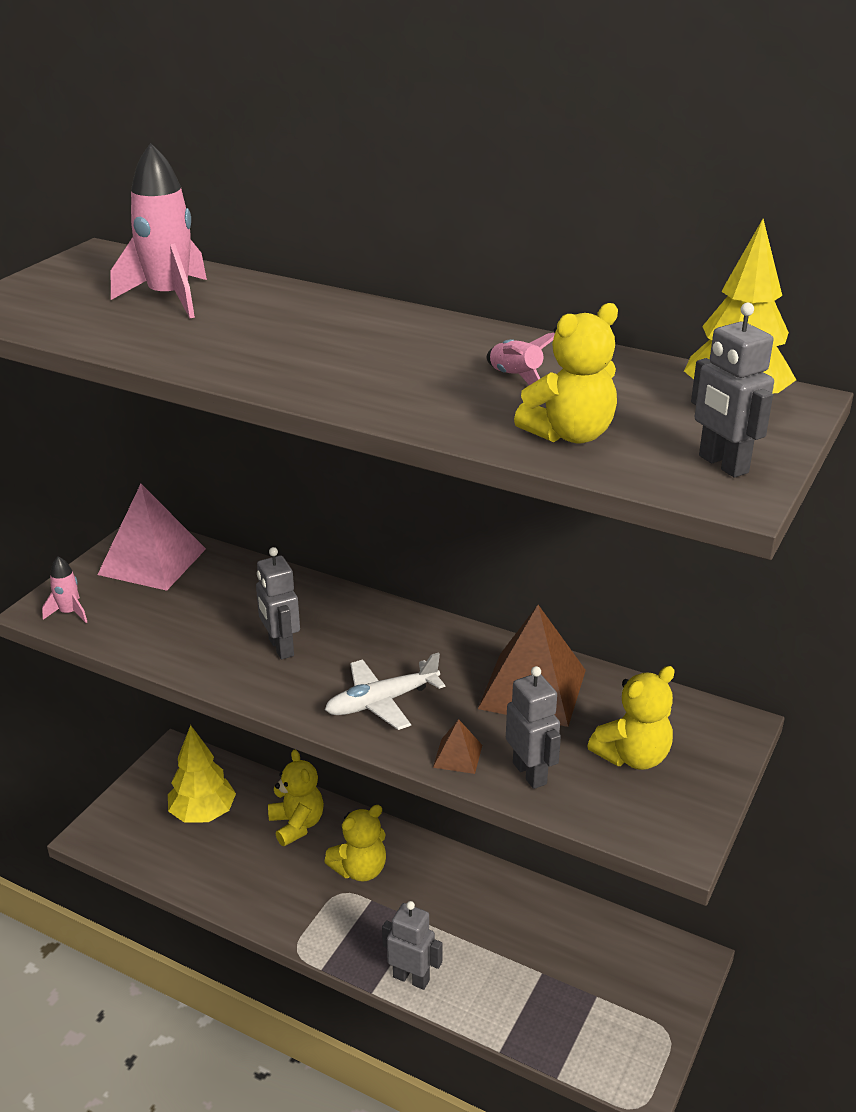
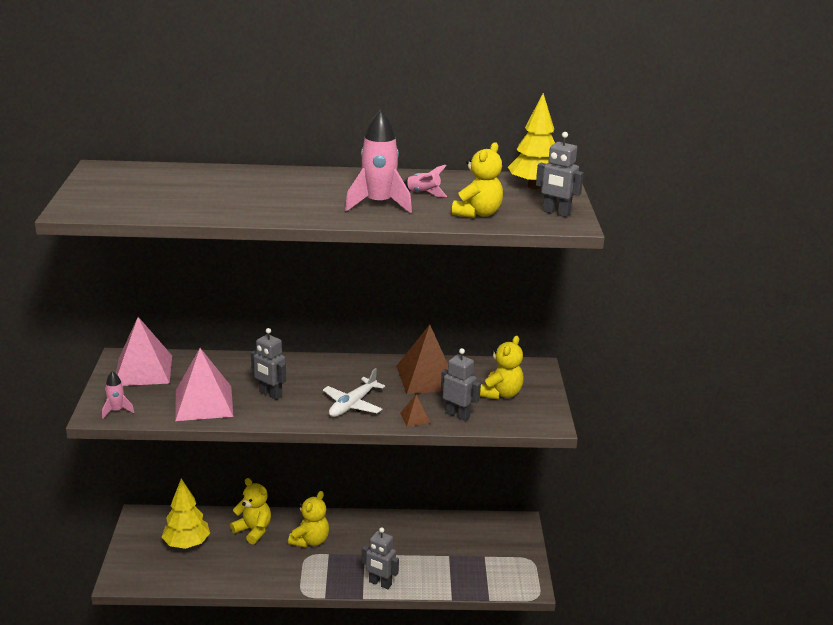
camera: 30 degrees left, 5 degrees down
pink rocket [111,143,207,318] -> pink rocket moved to [345,110,412,213]
grey robot [382,901,443,990] -> grey robot turned 150 degrees counterclockwise [362,527,399,589]
none -> pink pyramid [175,348,233,421]

